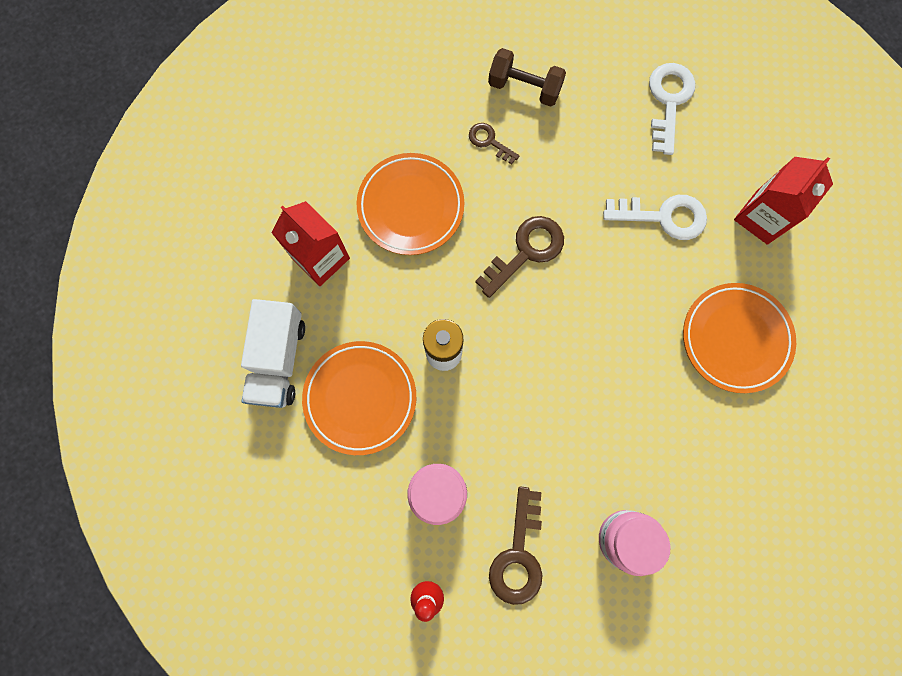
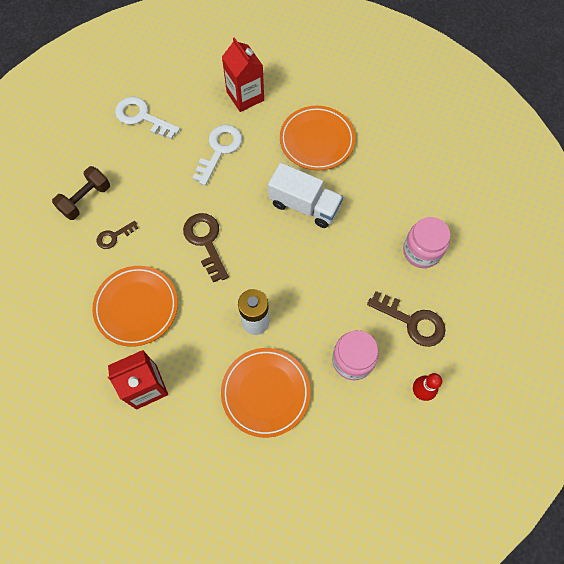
camera: 70 degrees left, 10 degrees down
white truck [241,299,305,408] -> white truck moved to [268,163,343,228]

